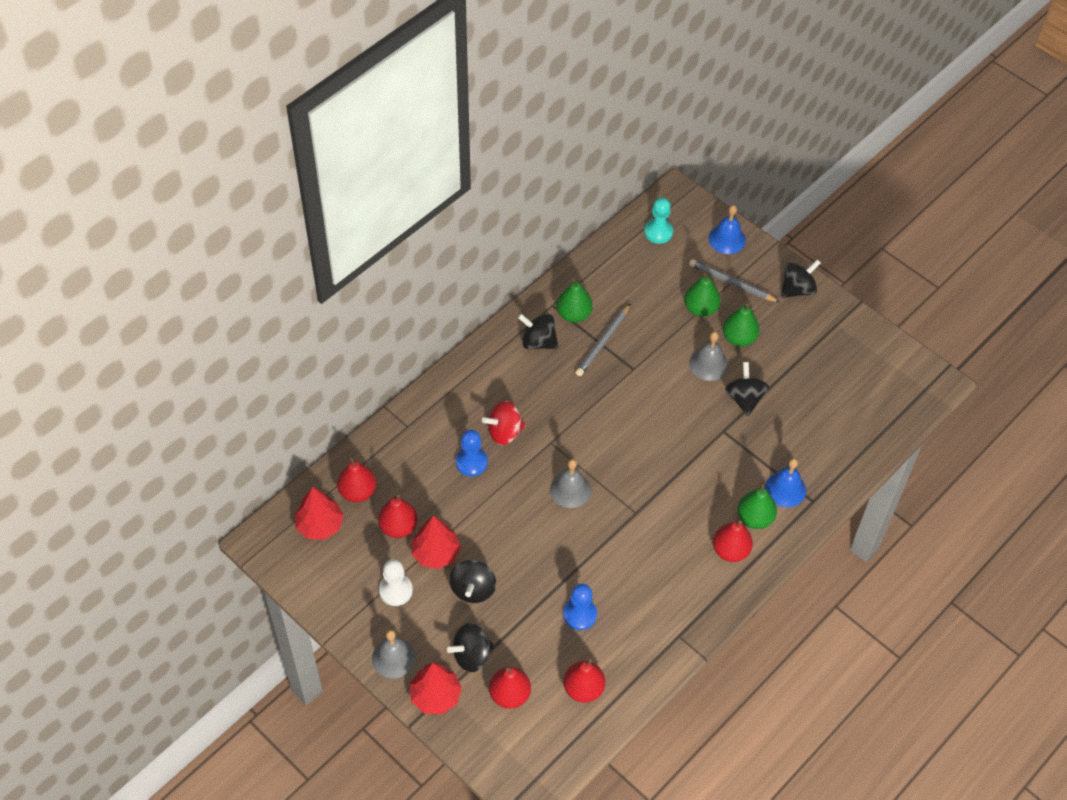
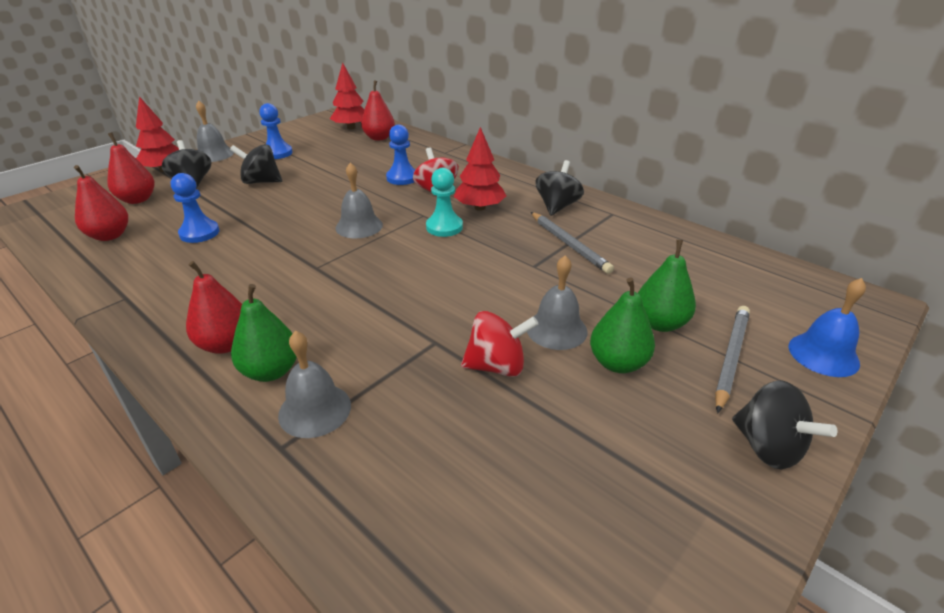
camera: 90 degrees right, 20 degrees down
red pear [378,495,418,538] -> none
white pawn [379,559,413,606] -> blue pawn [259,103,293,159]
red tree [411,516,461,569] -> red tree moved to [454,127,506,211]
green pear [557,278,593,323] -> none
grey pencil [575,304,630,376] -> grey pencil turned 150 degrees counterclockwise [531,212,614,274]
turquoise pawn [644,197,673,244] -> turquoise pawn moved to [426,168,463,237]
black spinning top [725,362,769,416] -> red spinning top [461,311,539,377]
blue bell [765,458,806,507] -> grey bell [278,331,351,438]

